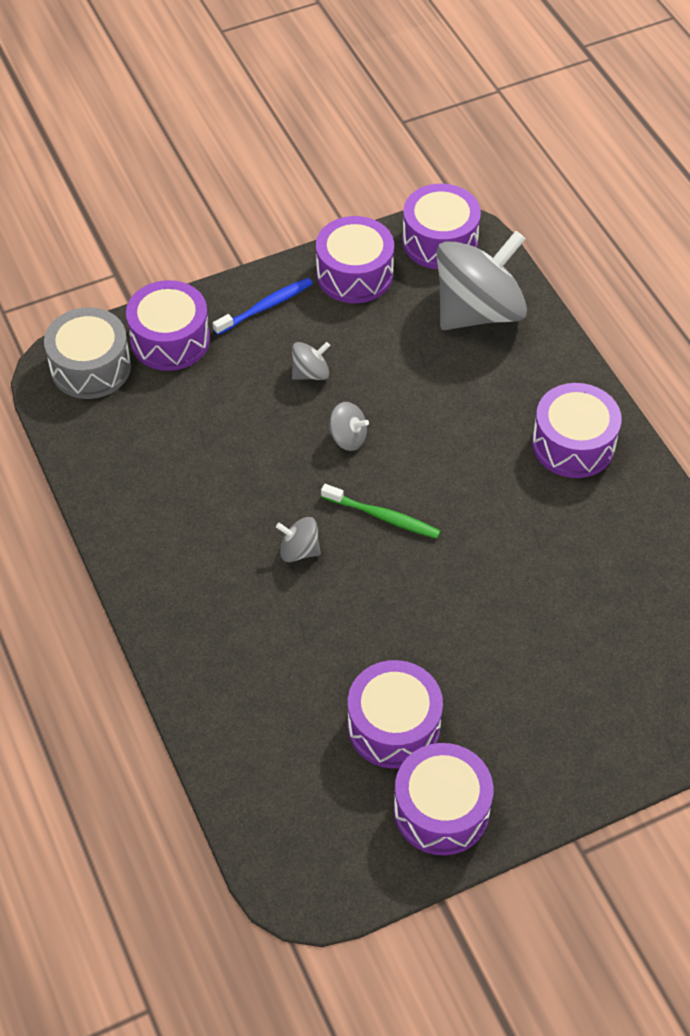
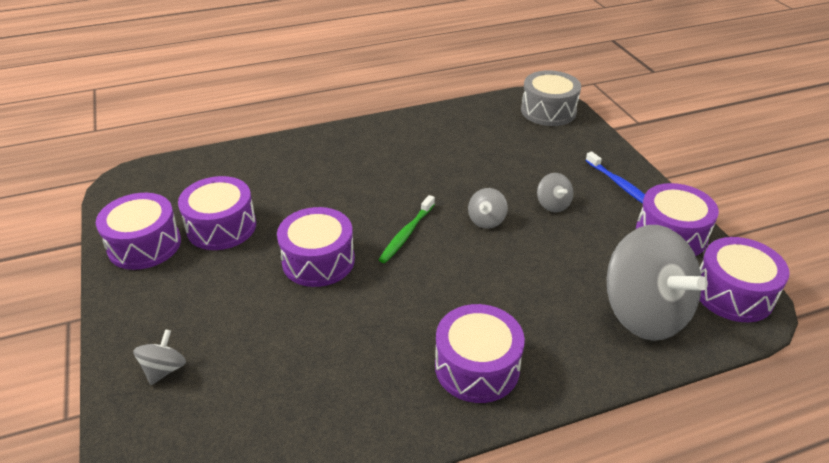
camera: 95 degrees right, 15 degrees down
purple drum [126,280,210,371] -> purple drum moved to [277,207,355,287]
grey spinning top [276,517,321,562] -> grey spinning top moved to [133,329,186,385]

